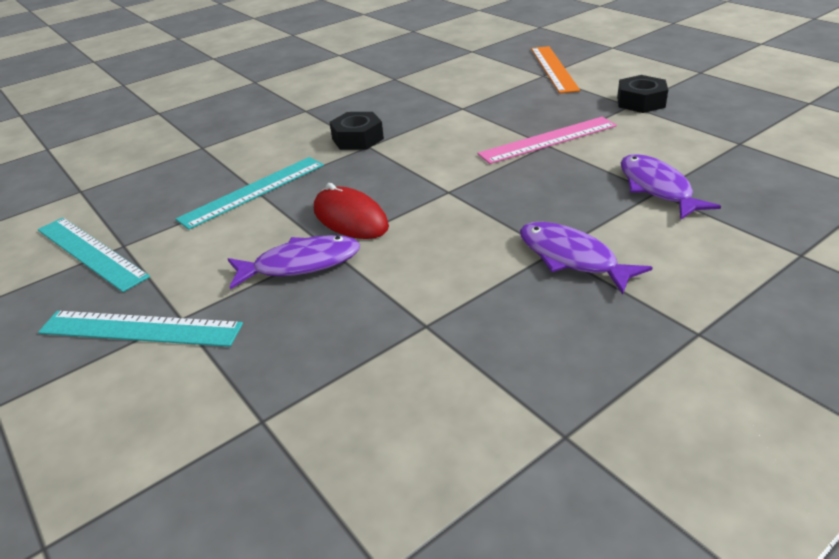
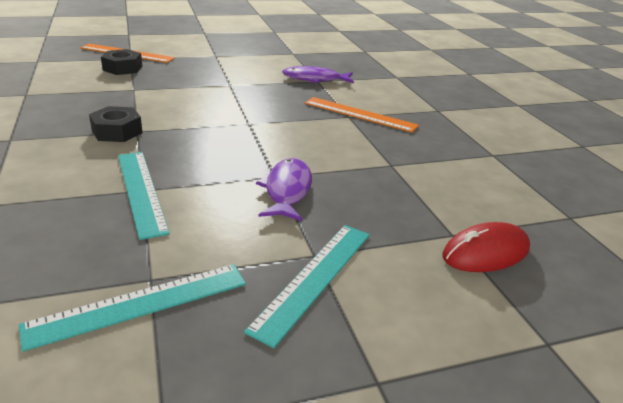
camera: 75 degrees left, 5 degrees down
red mouse [314,183,389,239] -> red mouse moved to [442,222,530,272]
pink ruler [477,117,617,164] -> none
purple fish [520,222,653,295] -> orange ruler [305,97,419,133]
black nut [617,75,668,113] -> black nut moved to [101,49,143,75]

